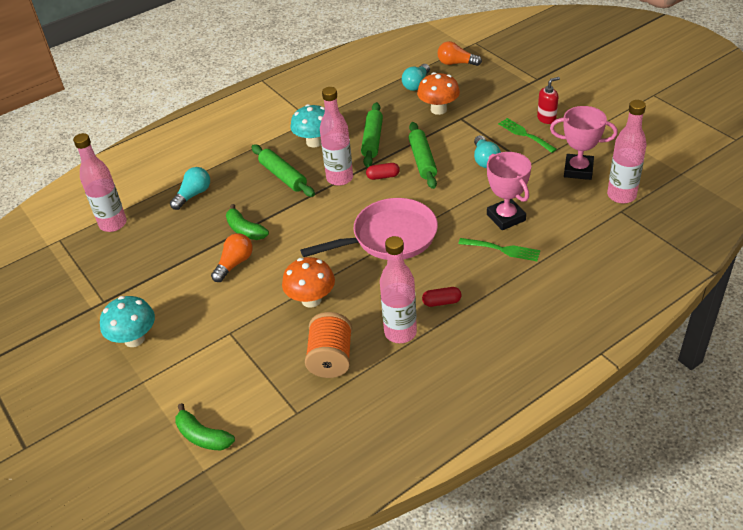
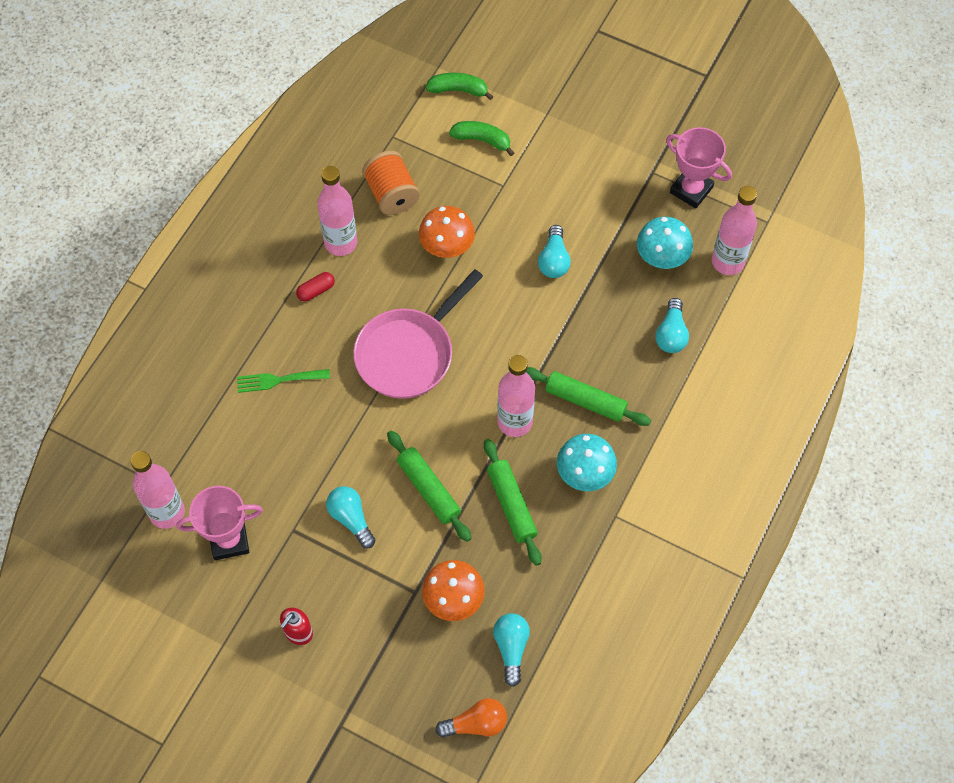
camera: 150 degrees right, 20 degrees up
turquoise mushroom [100,296,155,347] -> turquoise mushroom moved to [637,217,693,269]
orange light bulb [211,233,253,282] -> turquoise light bulb [538,225,571,278]
green banana [226,204,269,240] -> green banana moved to [449,121,514,156]
red capsule [366,163,400,180] -> none
pink trophy [487,152,531,230] -> pink trophy moved to [666,127,732,209]
green fork [498,118,557,153] -> none

